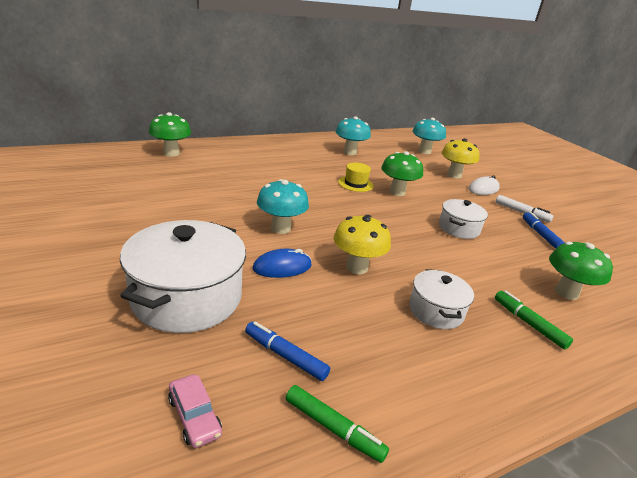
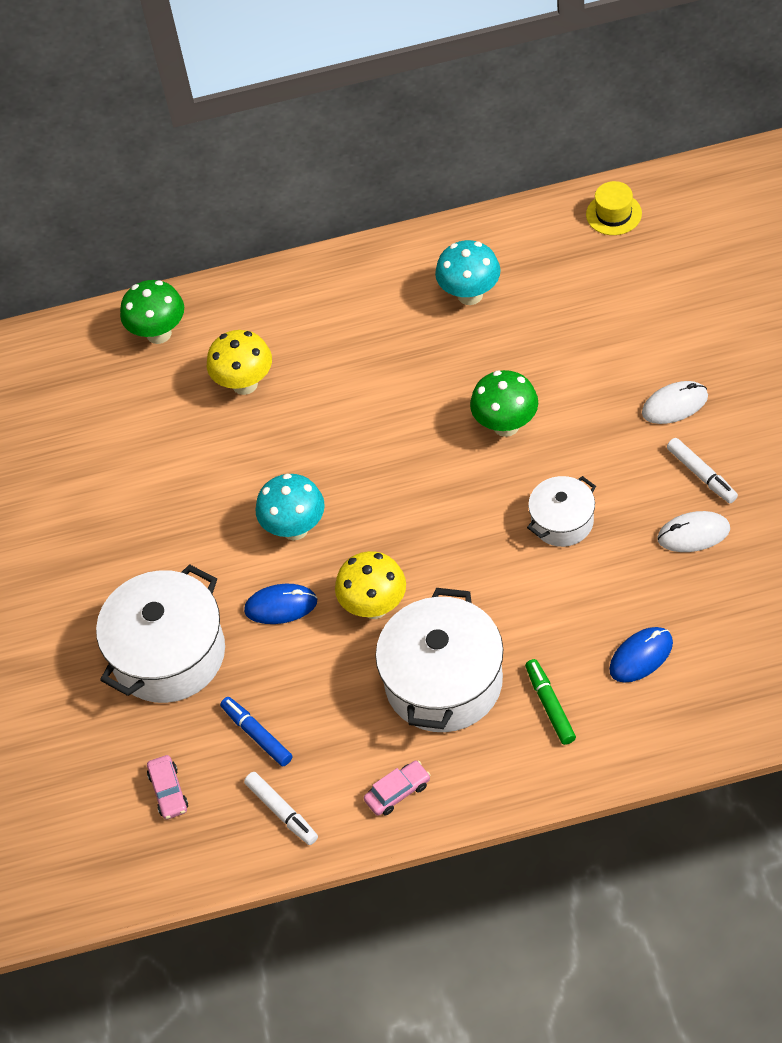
camera: 25 degrees right, 25 degrees up
green marker [286,385,389,463] -> white marker [244,772,318,845]
yellow hat [338,162,374,192] -> yellow hat moved to [586,181,642,235]
white pot [409,269,474,329] -> white pot [375,588,503,732], size x1.82
turquoise mushroom [413,118,446,154] -> none
yellow mushroom [441,138,480,179] -> yellow mushroom moved to [207,330,272,395]
blue marker [523,212,565,249] -> white mouse [658,511,730,552]
green mushroom [549,242,613,300] -> blue mouse [609,627,673,683]
none -> pink car [364,760,430,816]

